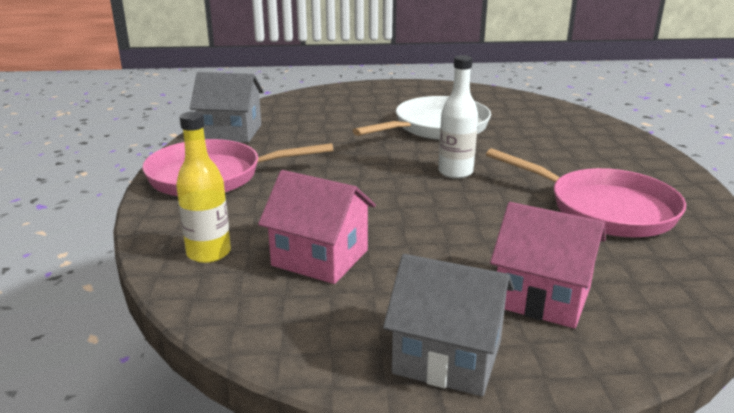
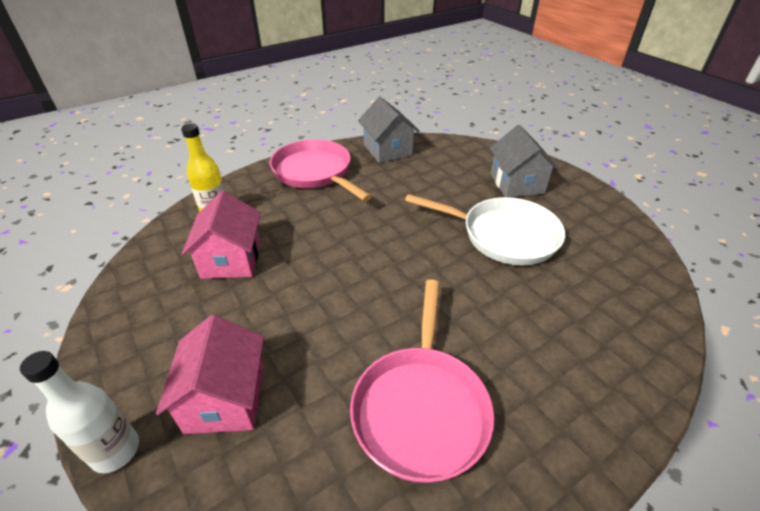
camera: 60 degrees right, 15 degrees up
grey house [383,254,514,396] -> grey house moved to [490,125,559,197]
white bottle [438,55,478,179] -> white bottle moved to [20,351,139,473]

